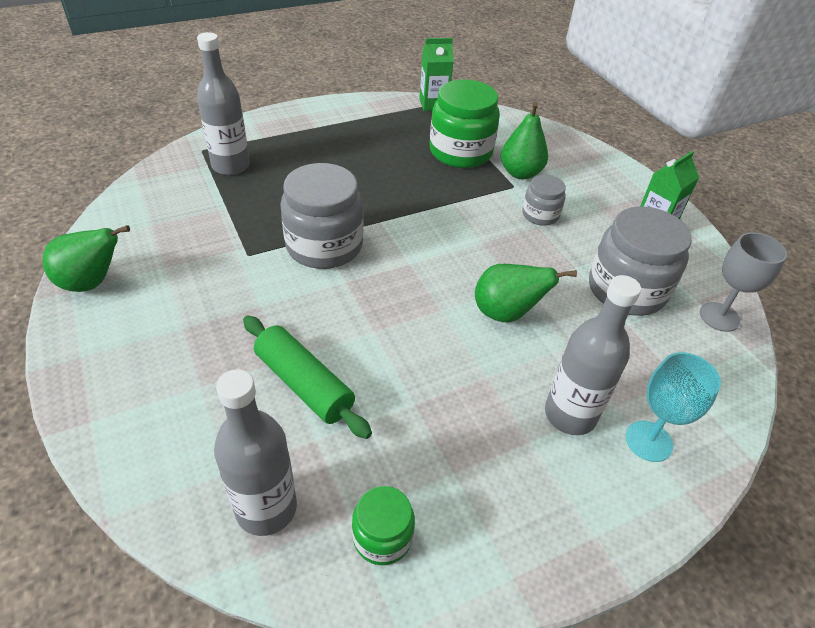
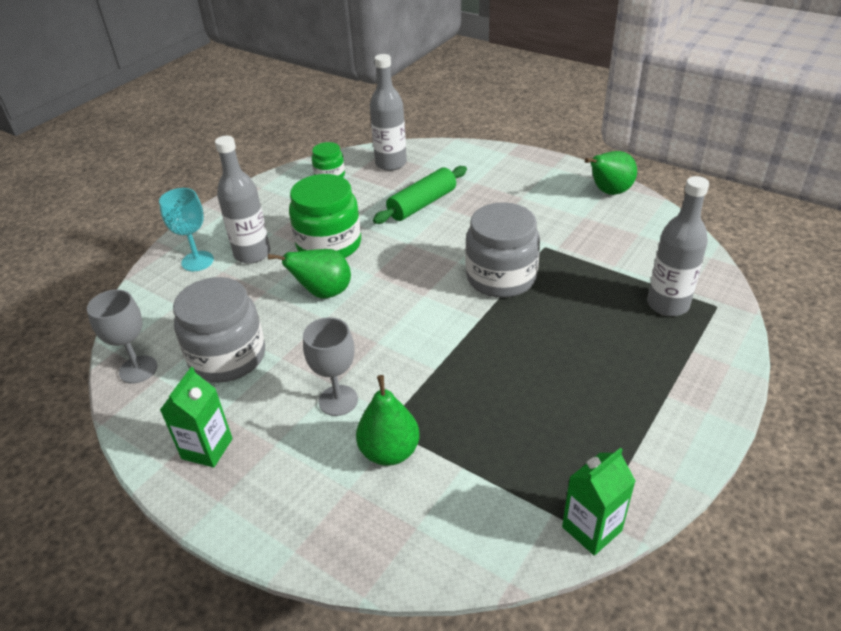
camera: 155 degrees right, 5 degrees down
green rolling pin [243,316,372,439] -> green rolling pin turned 60 degrees counterclockwise [373,166,467,224]
green jar [430,80,500,168] -> green jar moved to [289,174,361,258]
grey jar [522,175,566,226] -> grey goblet [303,317,358,416]

